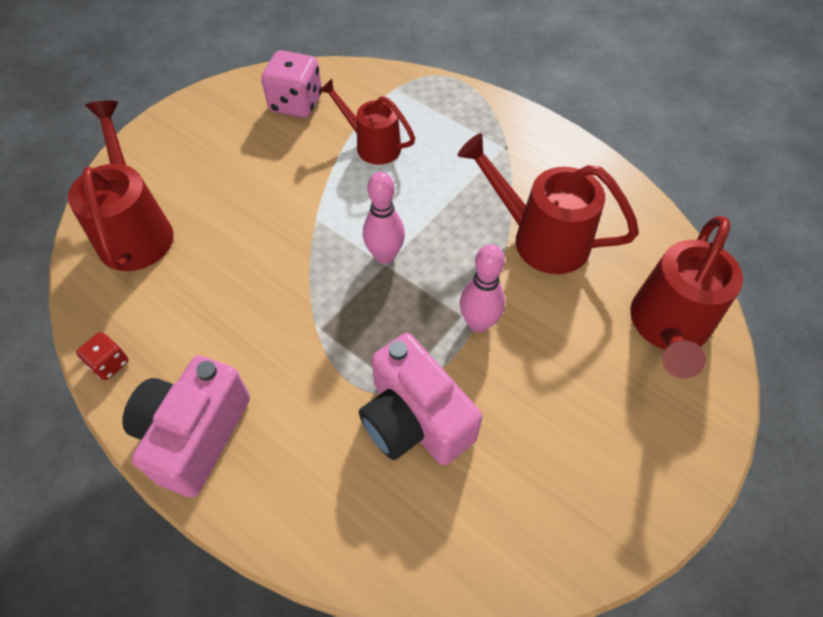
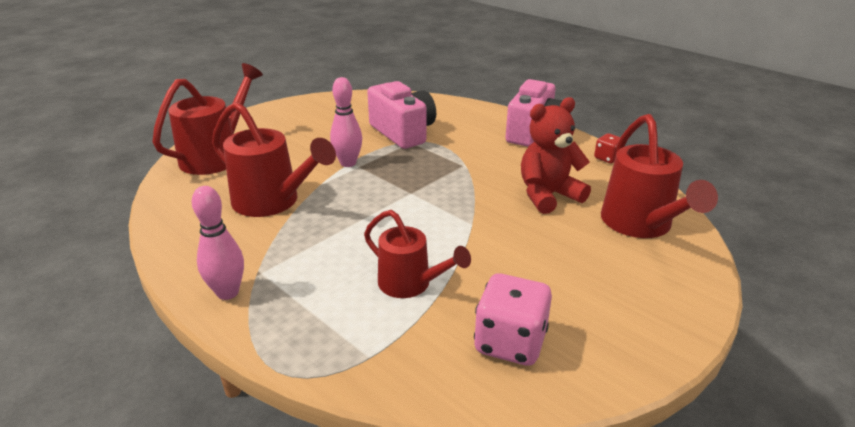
camera: 175 degrees left, 25 degrees down
pink bowling pin [363,172,405,264] -> pink bowling pin moved to [192,186,244,300]
none -> red teddy bear [521,97,591,214]

